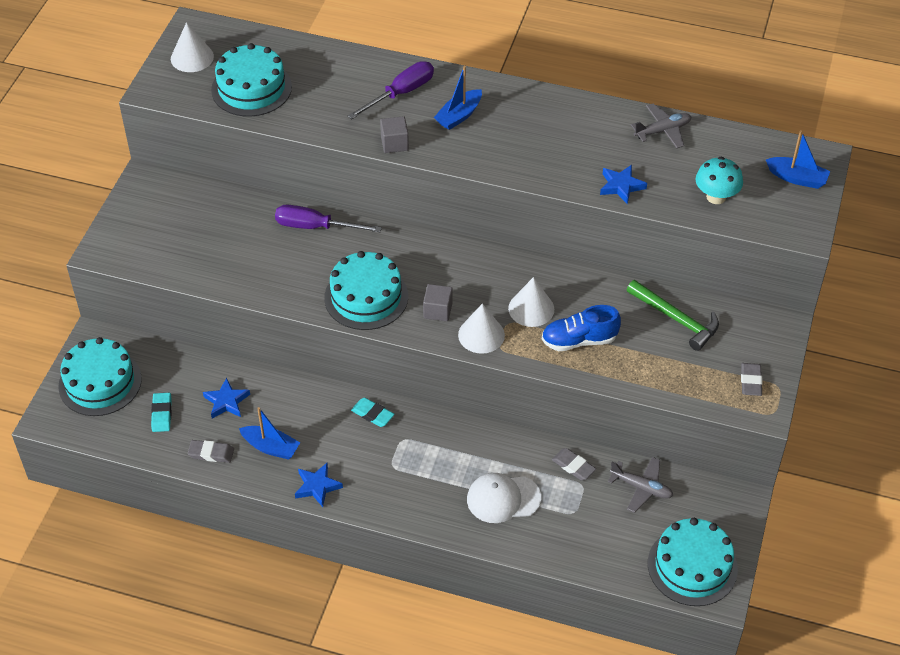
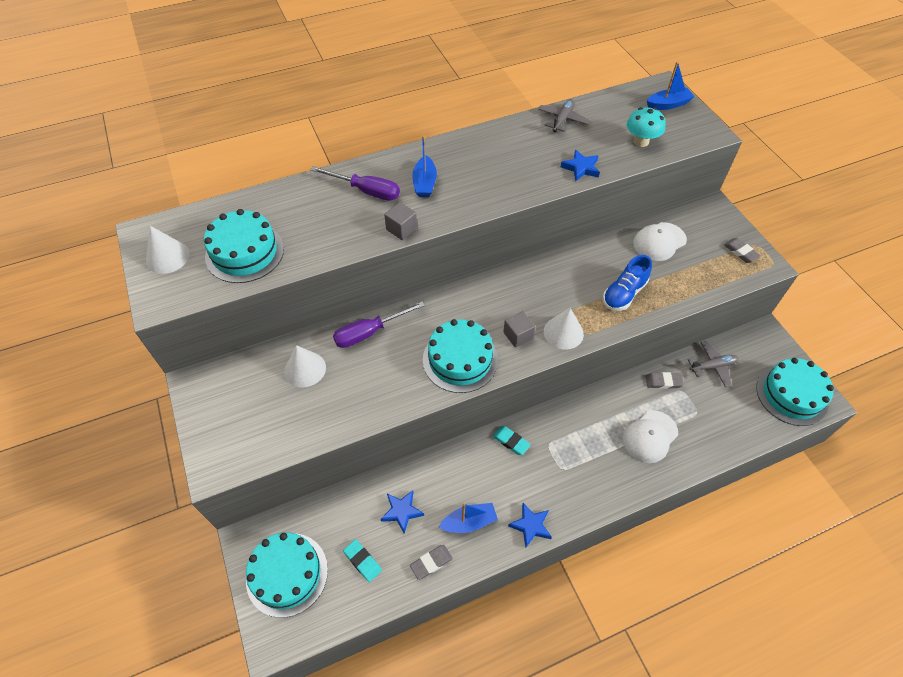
camera: 40 degrees left, 5 degrees up
purple screwdriver [347,61,434,119] -> purple screwdriver turned 105 degrees clockwise [310,166,400,200]
turquoise eraser [351,398,394,427] -> turquoise eraser turned 45 degrees clockwise [492,426,531,455]
white cone [508,277,554,327] -> white cone moved to [284,345,326,388]
green hammer [627,280,719,351] -> white cap [633,222,687,261]

